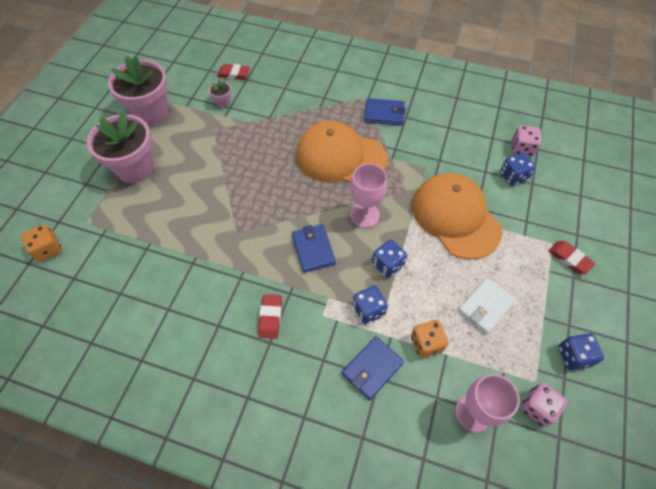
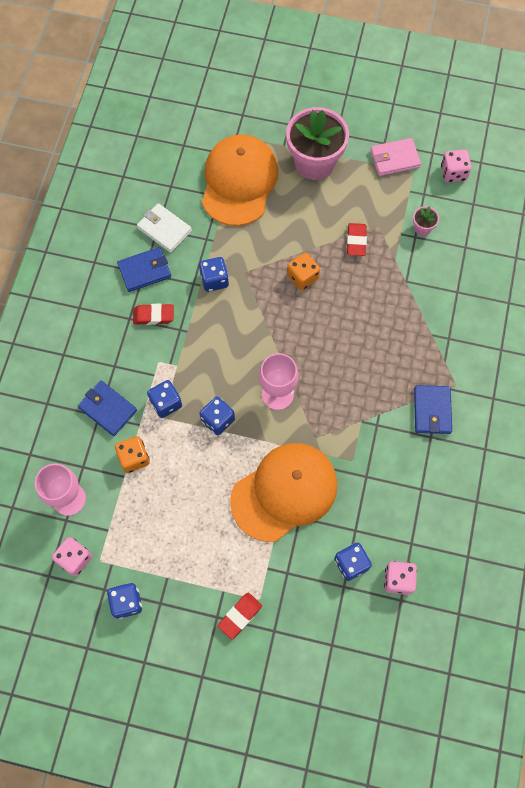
camera: 85 degrees right, 10 degrees up
orange dice [21,224,62,262] -> orange dice moved to [287,252,320,290]
pink flower pot [108,55,169,125] -> pink wallet [370,138,421,176]
red eraser [217,64,250,80] -> red eraser moved to [347,223,367,256]
blue wallet [292,224,336,273] -> blue wallet moved to [117,247,171,292]
orange cap [296,121,388,182] -> orange cap moved to [202,134,278,226]
white wallet [458,277,516,334] -> white wallet moved to [137,203,192,253]
none -> blue dice [199,257,229,292]
none -> pink dice [441,149,471,183]

